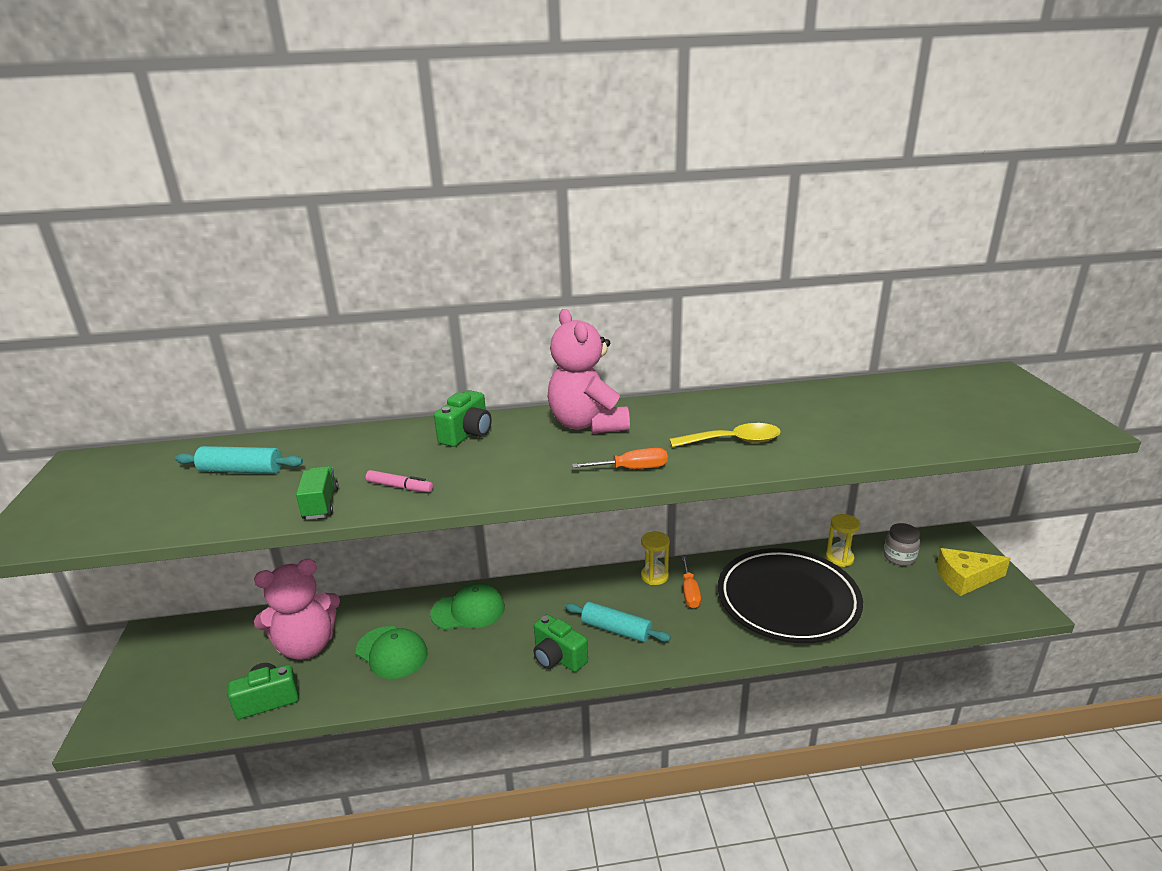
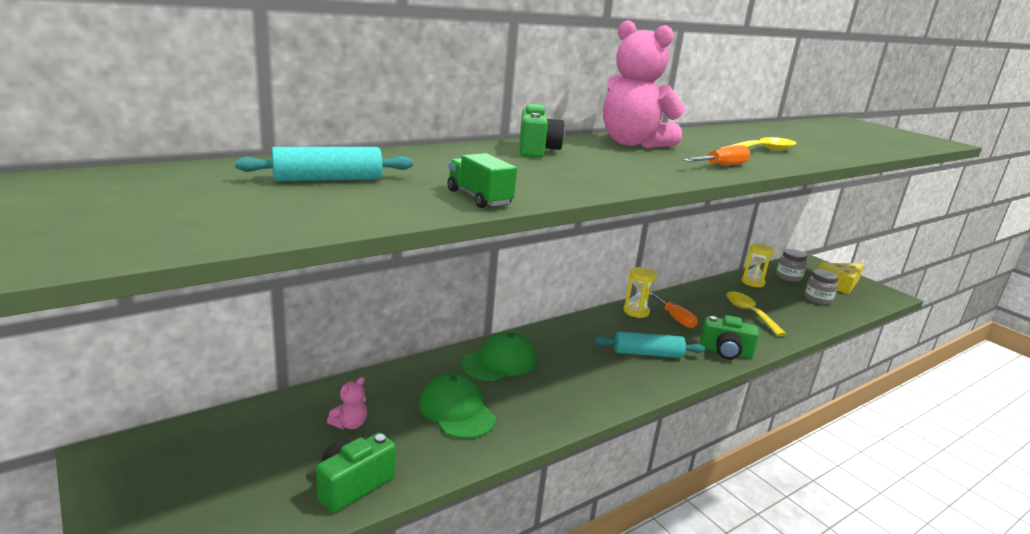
camera: 30 degrees left, 5 degrees down
pink teddy bear [254,559,340,660] -> pink teddy bear [327,377,367,429], size x0.40
green cap [356,626,428,679] -> green cap turned 135 degrees counterclockwise [419,373,496,439]
pink marker [366,470,433,492] -> none
green camera [533,614,588,672] -> green camera moved to [700,315,759,360]
black plate [718,548,863,643] -> yellow spoon [726,291,786,336]
none -> grey jar [805,269,839,305]

